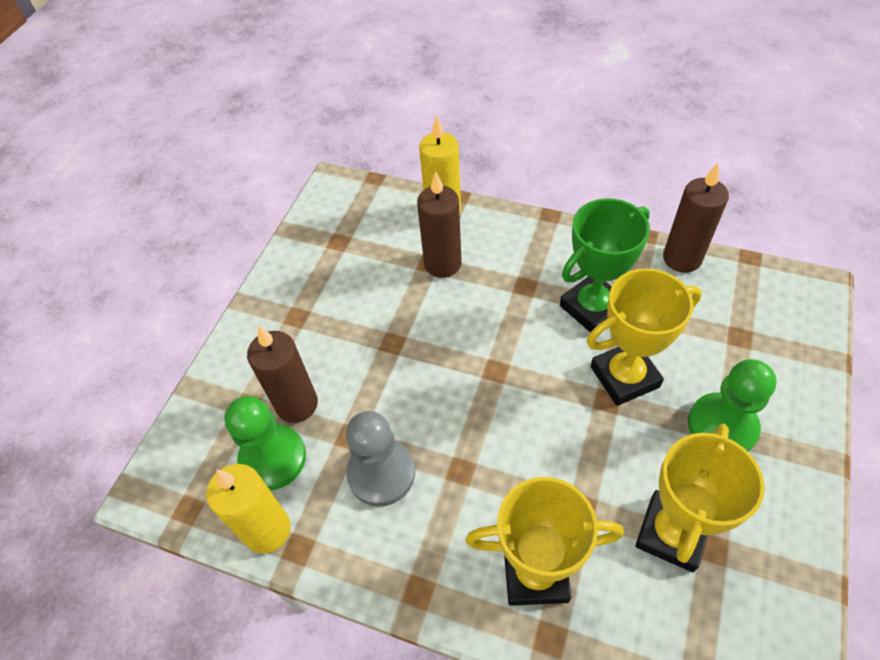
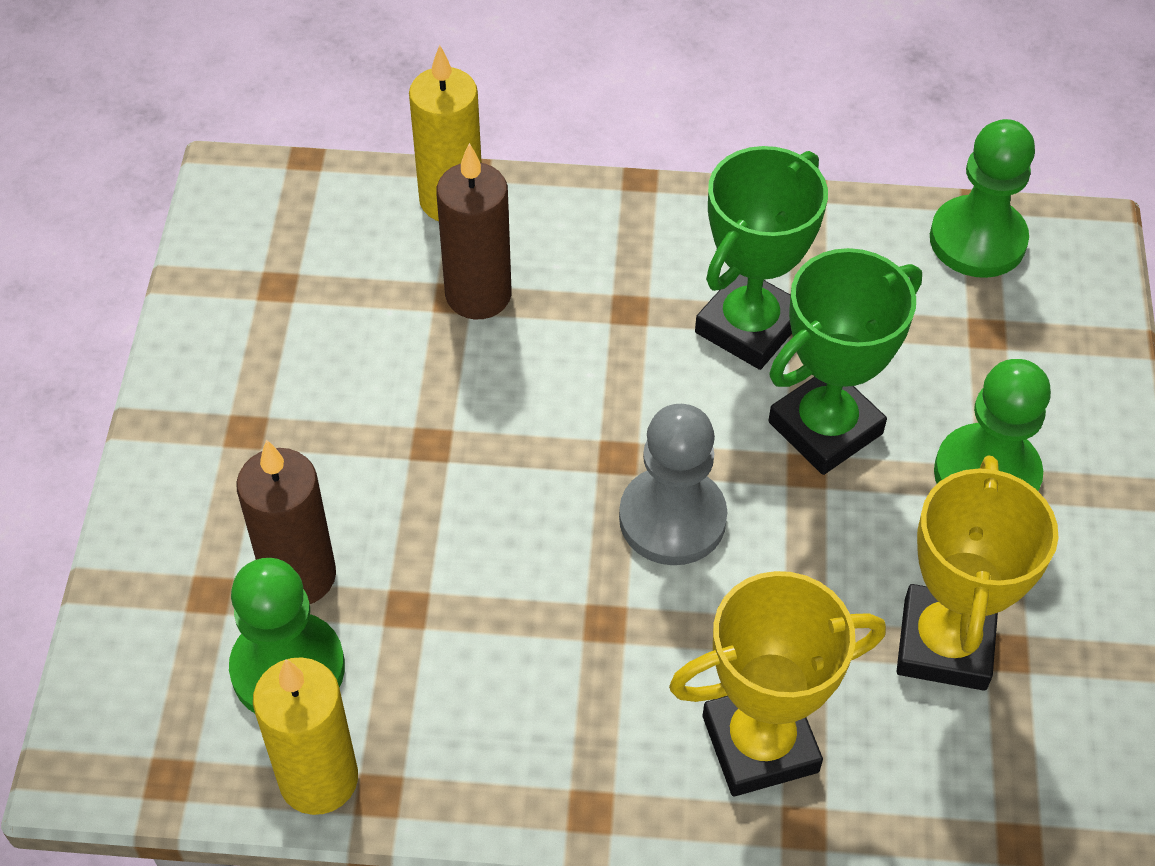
camera: 20 degrees left, 0 degrees up
grey pawn [346,411,415,507] -> grey pawn moved to [619,404,727,565]
yellow trophy [587,268,702,406] -> green trophy [768,248,922,475]
brown candle [663,163,729,273] -> none
none -> green pawn [930,119,1035,278]

